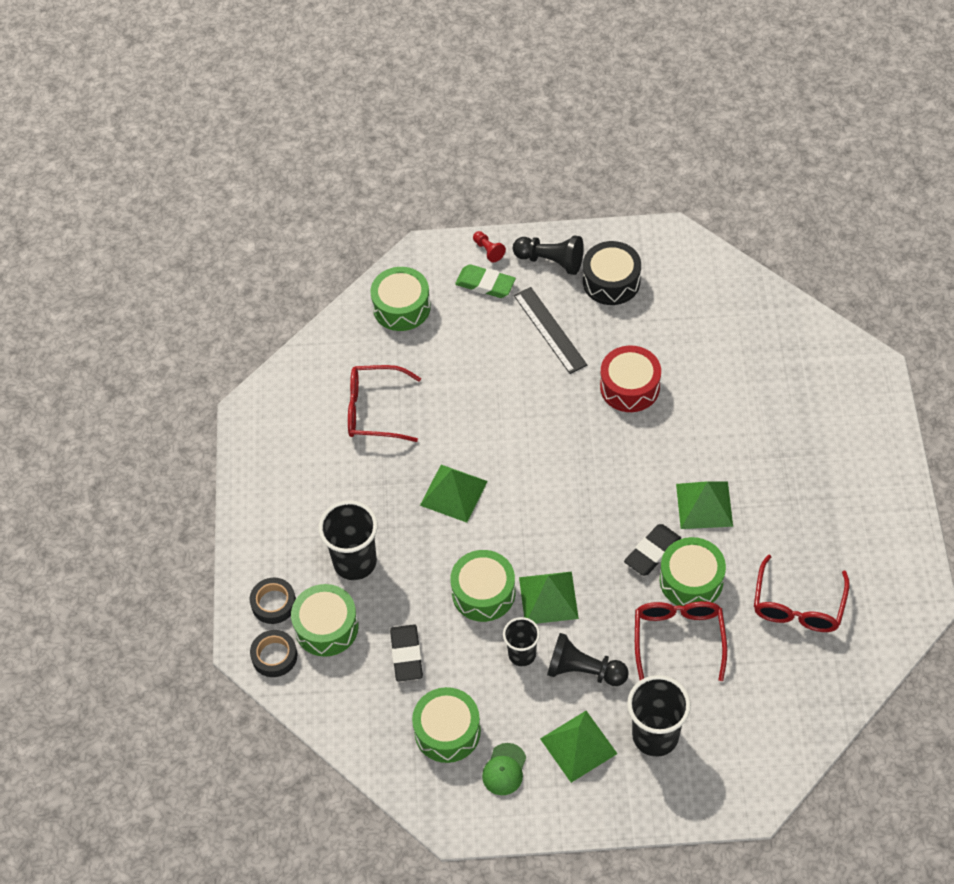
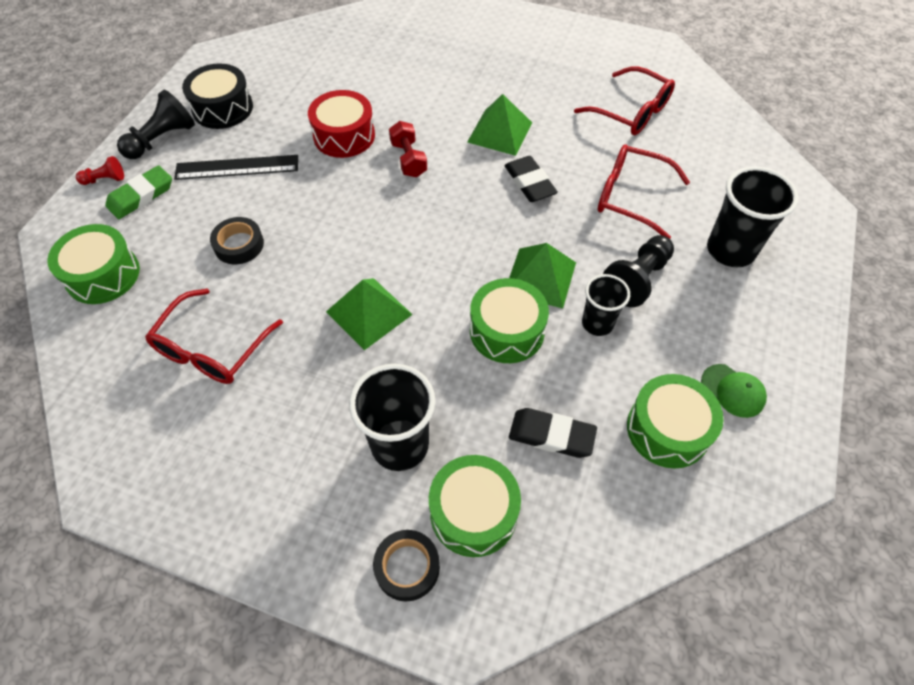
camera: 70 degrees left, 0 degrees up
black tape [250,630,297,677] -> black tape moved to [210,217,264,264]
green pyramid [540,711,618,783] -> none
green drum [660,537,726,606] -> none
none -> red dumbbell [389,121,427,177]

